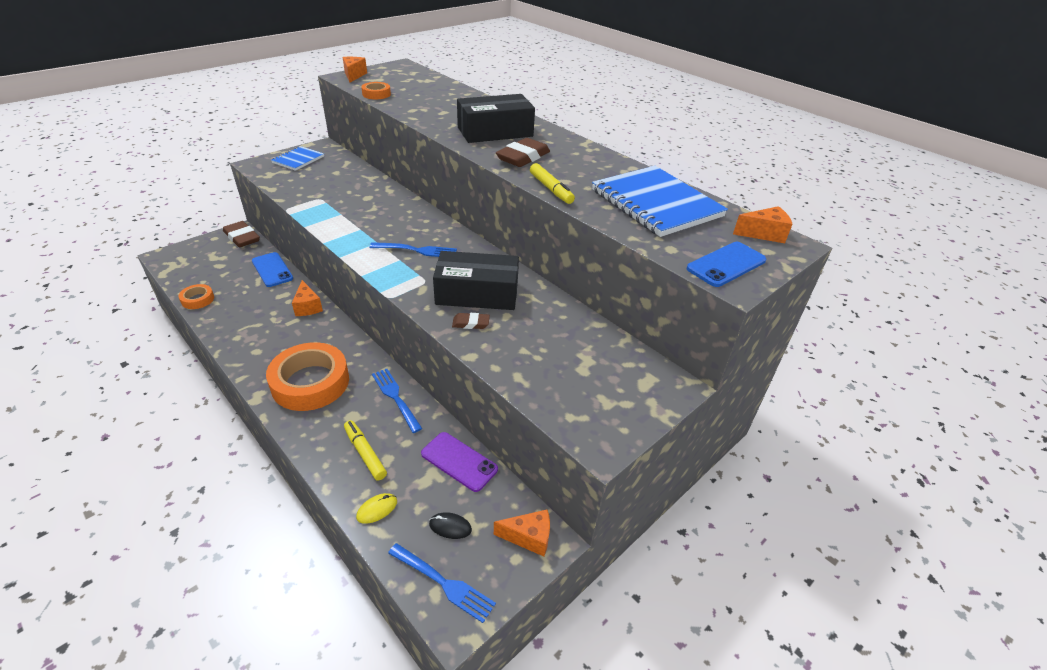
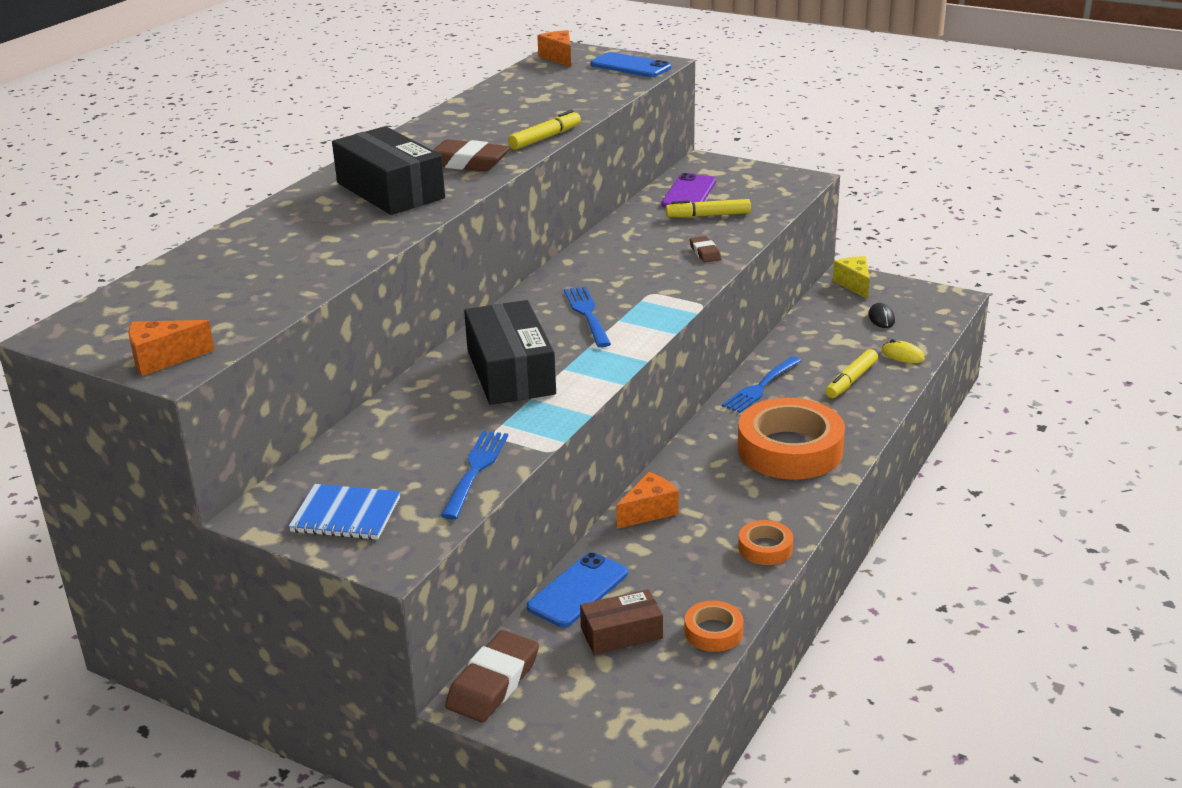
camera: 105 degrees left, 10 degrees down
orange tape [361,82,391,99] -> orange tape moved to [738,520,793,565]
blue fork [388,543,496,623] -> blue fork moved to [441,431,508,519]
purple phone [421,432,498,492] -> purple phone moved to [662,173,716,208]
black box [433,251,519,310] -> black box moved to [464,300,556,405]
orange cheese [494,510,550,556] -> yellow cheese [833,256,870,299]
blue notebook [592,166,728,237] -> none
none -> brown box [580,589,663,655]
none -> yellow marker [666,199,751,218]

